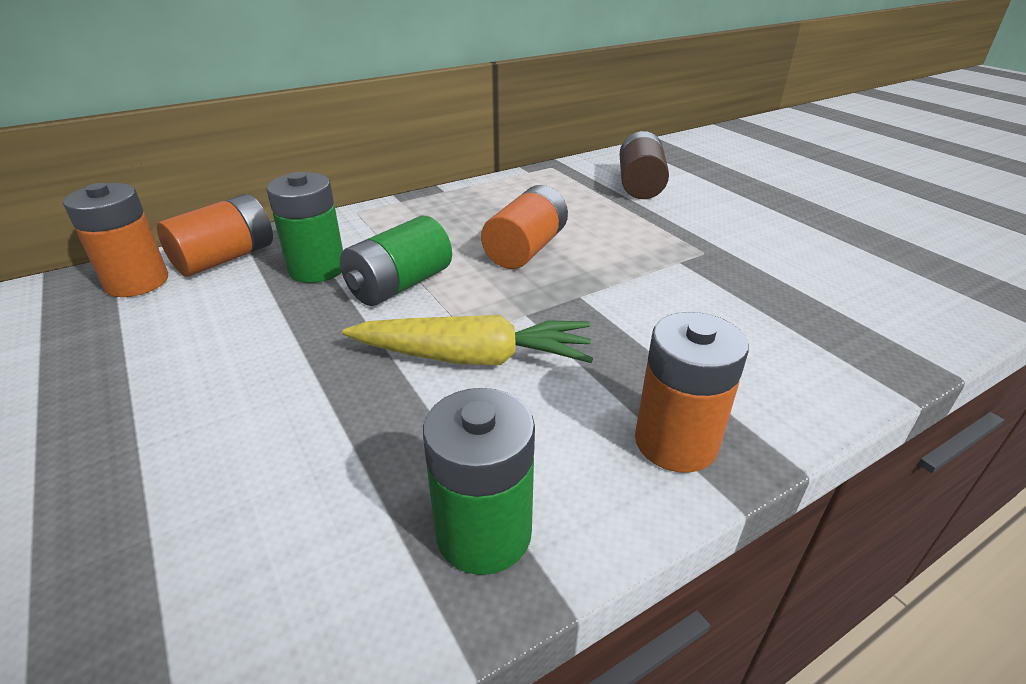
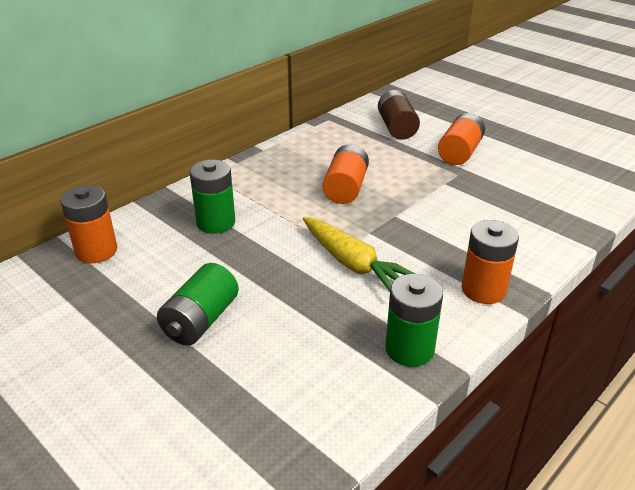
camera: 15 degrees left, 0 degrees up
orange battery [157,194,273,277] -> orange battery moved to [438,113,485,165]
green battery [340,216,452,306] -> green battery moved to [157,263,239,345]
yellow carrot [342,315,593,365] -> yellow carrot turned 60 degrees clockwise [303,217,415,291]

